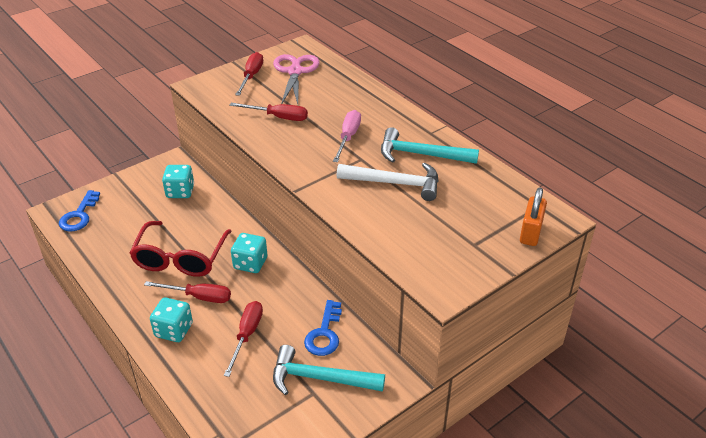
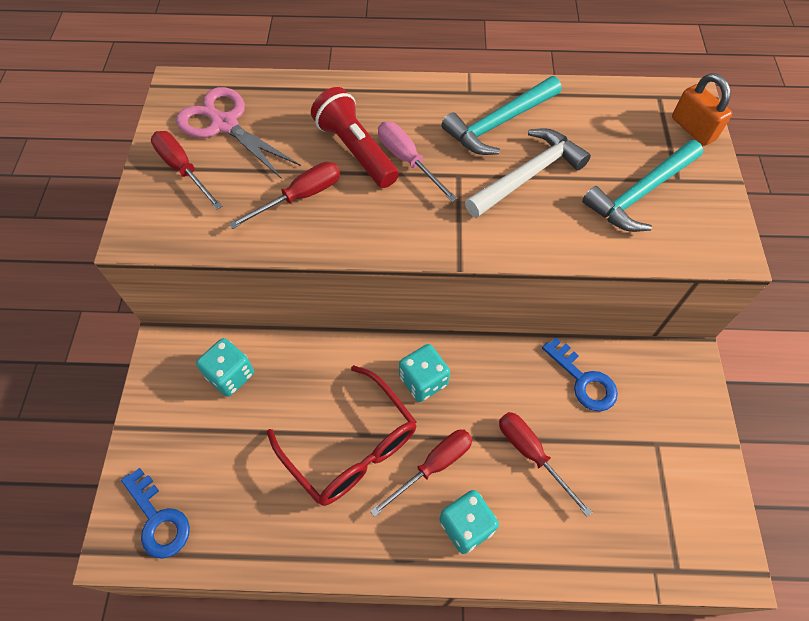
camera: 50 degrees left, 20 degrees up
turquoise hammer [273,345,385,395] -> turquoise hammer moved to [582,140,703,232]
none -> red flashlight [311,87,399,188]

